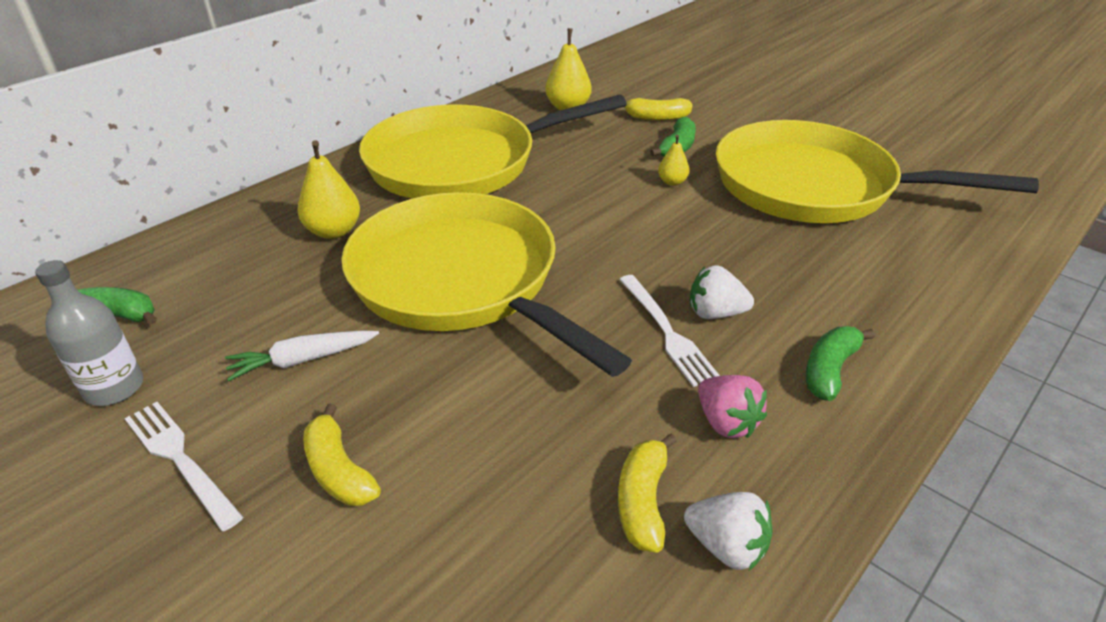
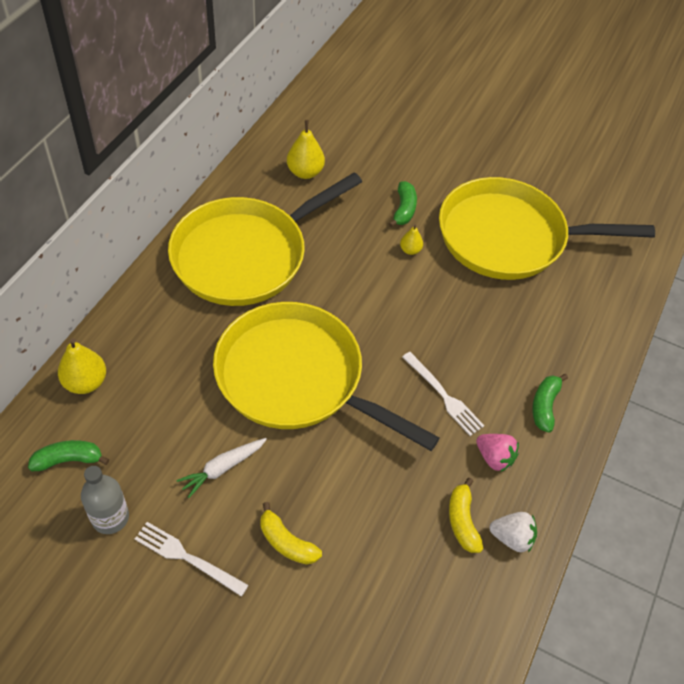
camera: 20 degrees left, 15 degrees up
yellow pear [297,140,360,239] -> yellow pear moved to [58,338,106,394]
yellow banana [625,98,693,121] -> none
white strawberry [690,265,754,319] -> none

